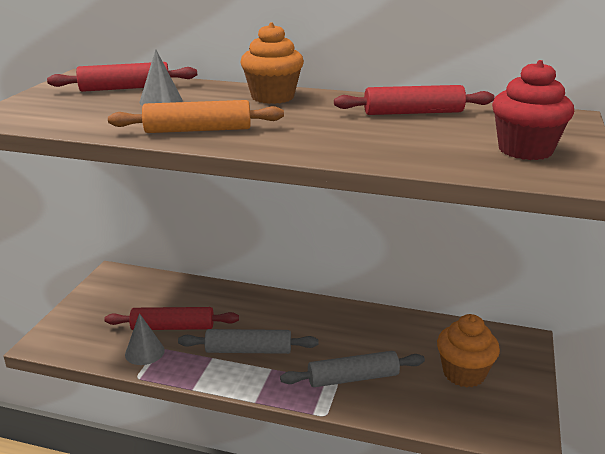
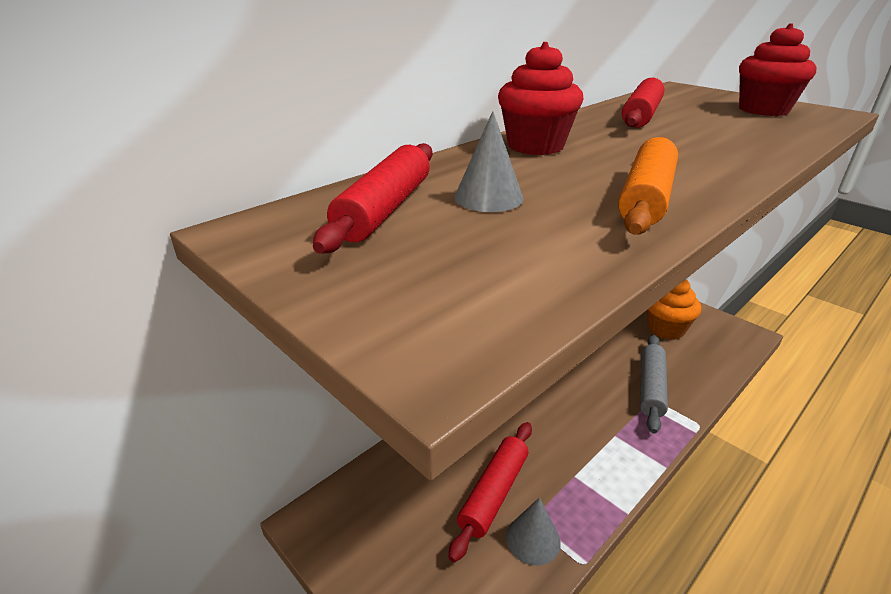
camera: 60 degrees left, 5 degrees up
grey rolling pin [178,329,319,354] -> none
orange cupcake [240,22,304,104] -> red cupcake [498,42,584,155]

